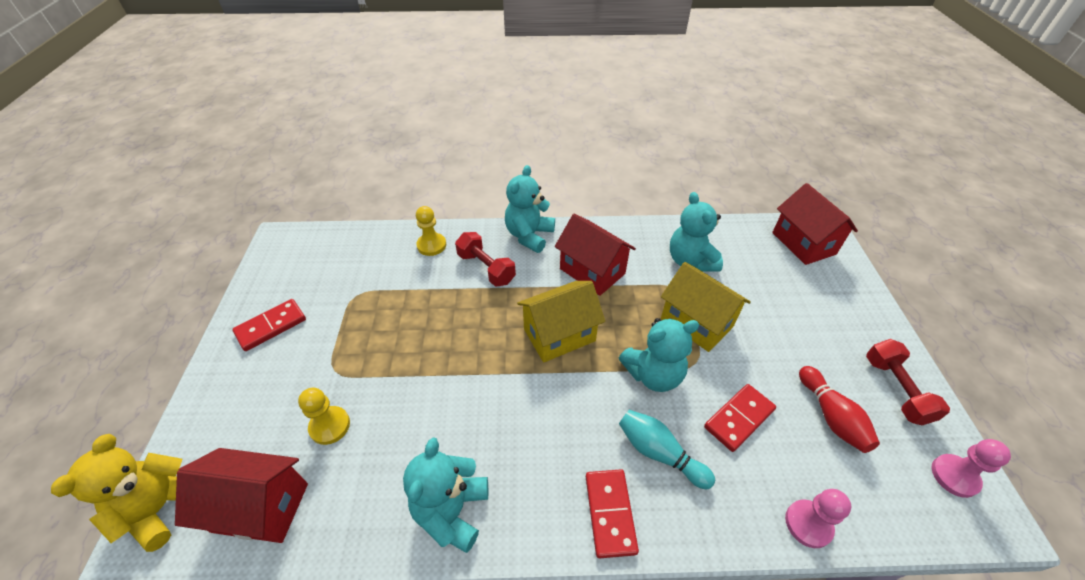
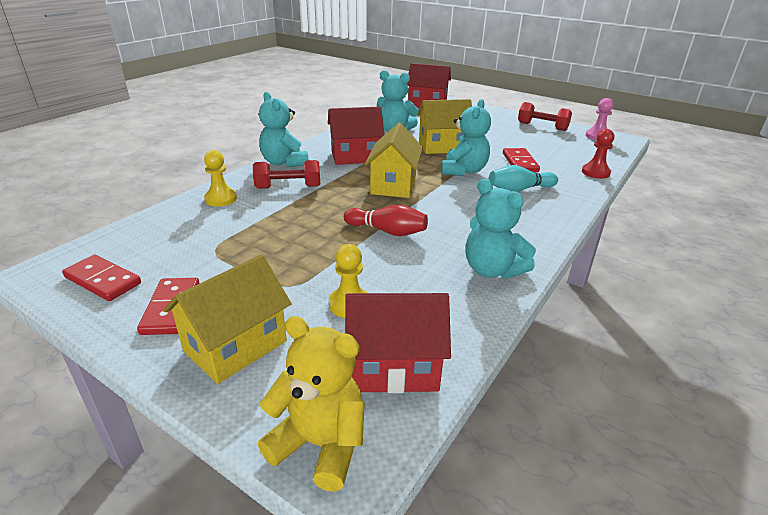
camera: 55 degrees left, 15 degrees down
yellow teddy bear [51,434,182,552] -> yellow teddy bear turned 150 degrees clockwise [258,316,365,492]
red house [175,448,308,543] -> red house turned 45 degrees clockwise [345,293,451,393]
red domino [586,469,639,558] -> red domino moved to [62,255,141,301]
pink pawn [785,489,851,548] -> red pawn [582,129,614,179]
red bowling pin [799,366,880,453] -> red bowling pin moved to [344,205,428,236]
none -> yellow house [163,255,292,384]

